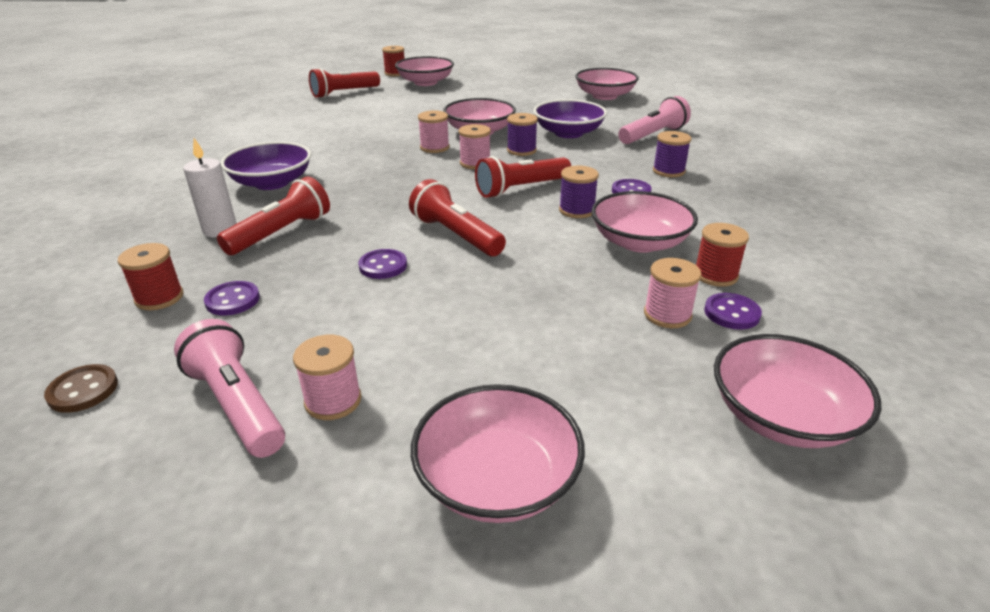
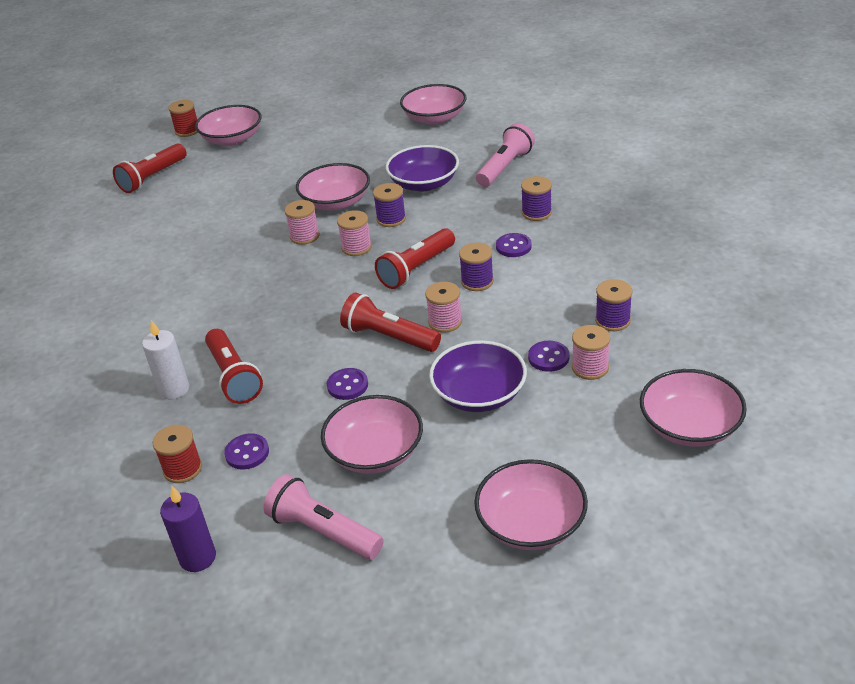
camera: 15 degrees left, 5 degrees up
brown button [44,364,118,413] -> purple candle [160,486,216,572]
red flashlight [217,176,330,255] -> red flashlight turned 135 degrees clockwise [205,329,263,404]
purple bowl [220,141,311,190] -> purple bowl moved to [429,340,527,412]
pink spool [293,335,361,420] -> pink spool moved to [425,282,462,333]
pink bowl [591,191,698,253] -> pink bowl moved to [321,395,423,474]
red spool [696,223,749,287] -> purple spool [595,279,632,331]
purple button [704,293,762,330] -> purple button moved to [528,341,570,372]

